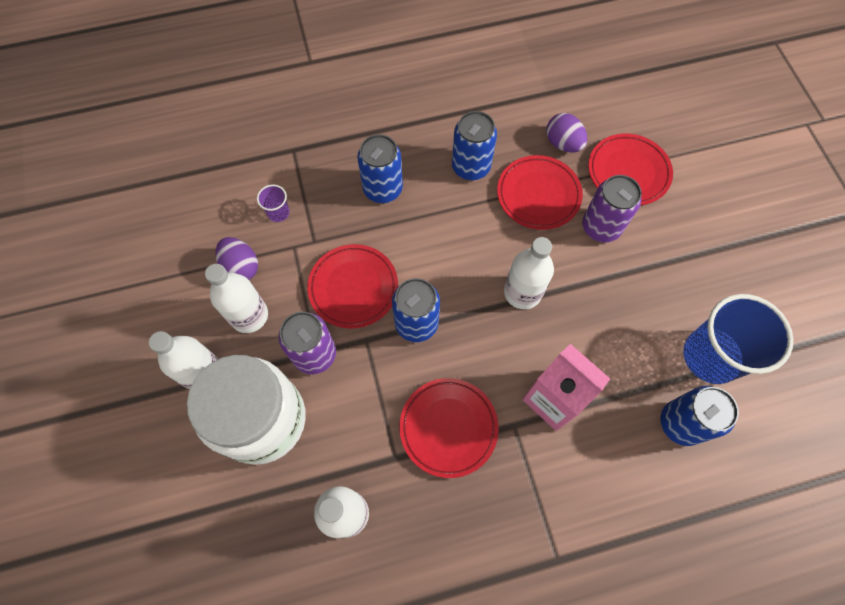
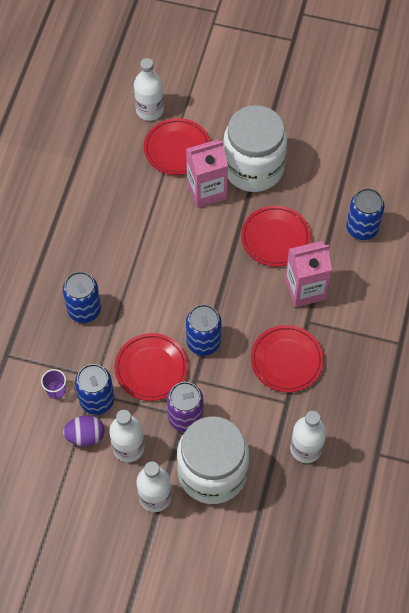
camera: 60 degrees left, 5 degrees down
blue can [452,111,497,180] -> blue can moved to [75,364,114,415]
red plate [497,155,583,230] -> red plate moved to [241,205,311,267]
white bottle [504,237,554,309] -> white bottle moved to [134,58,164,121]
purple egg [546,113,587,152] -> none
purple can [582,175,642,242] -> pink carton [186,140,228,208]
blue cup [683,294,793,384] -> none
none -> white jar [223,105,287,192]

